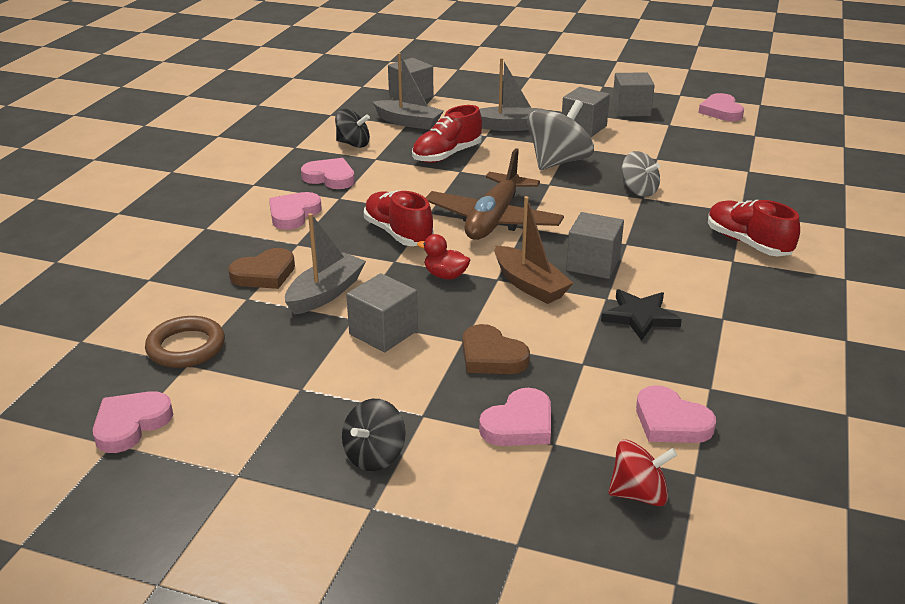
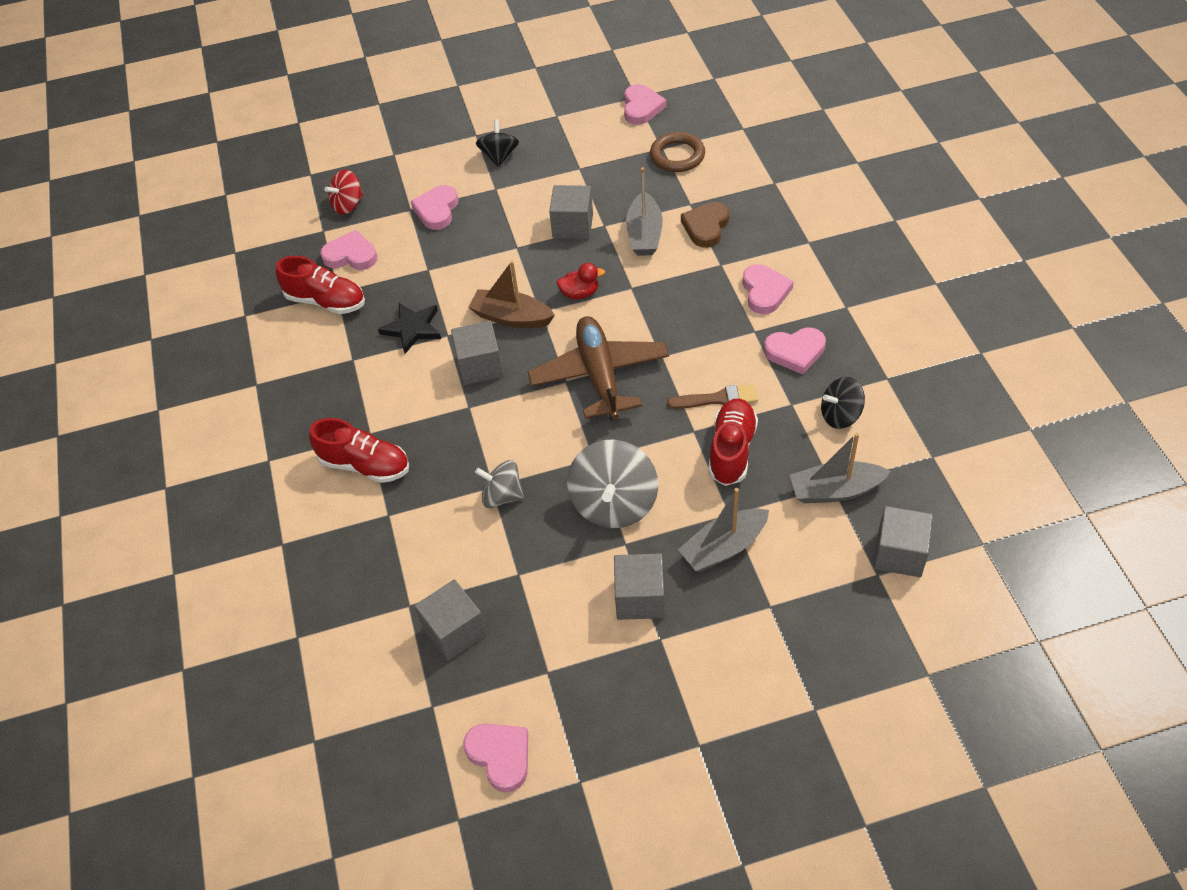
camera: 150 degrees right, 20 degrees up
red shoe [364,191,434,246] -> red shoe moved to [276,256,365,314]
brown heart [463,324,530,374] -> none
grey cube [612,72,655,117] -> grey cube moved to [415,579,487,661]
none -> brown brush [667,384,758,409]

